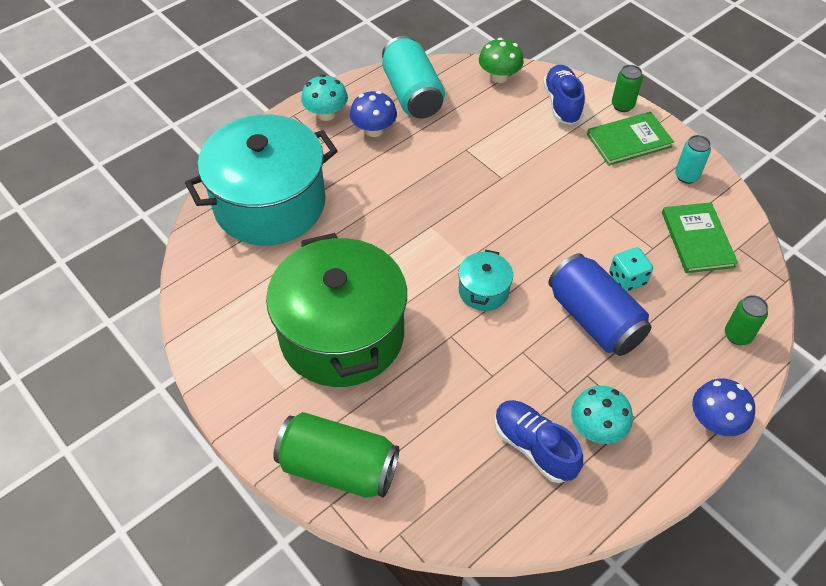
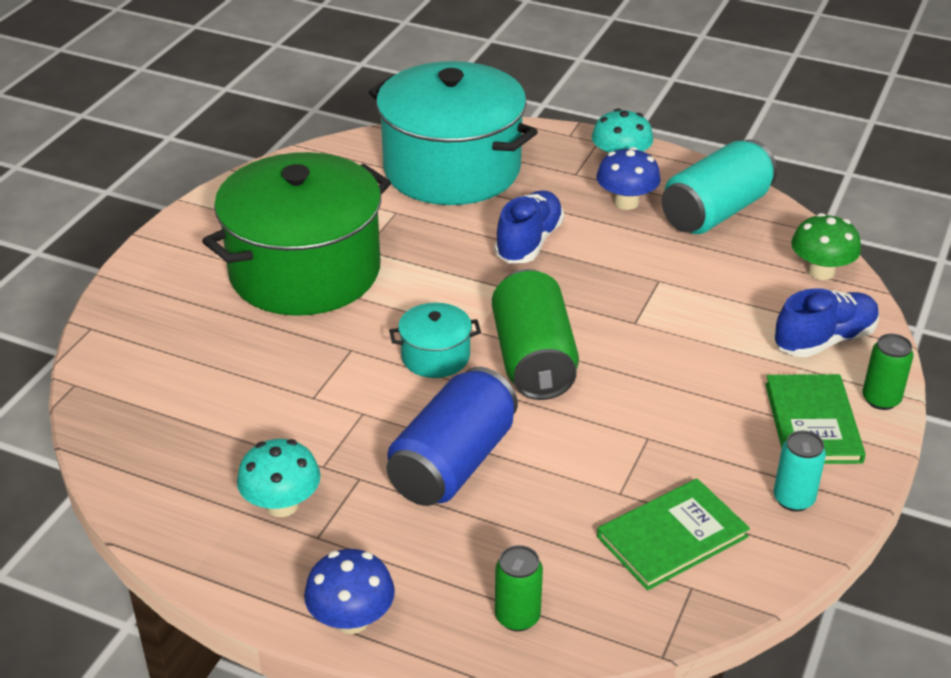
camera: 65 degrees right, 15 degrees down
green can [273,412,399,498] -> green can moved to [492,269,579,400]
blue shoe [494,400,583,483] -> blue shoe moved to [494,190,564,263]
green book [587,112,674,166] -> green book turned 45 degrees clockwise [765,374,866,464]
turquoise dice [609,247,653,292] -> none

